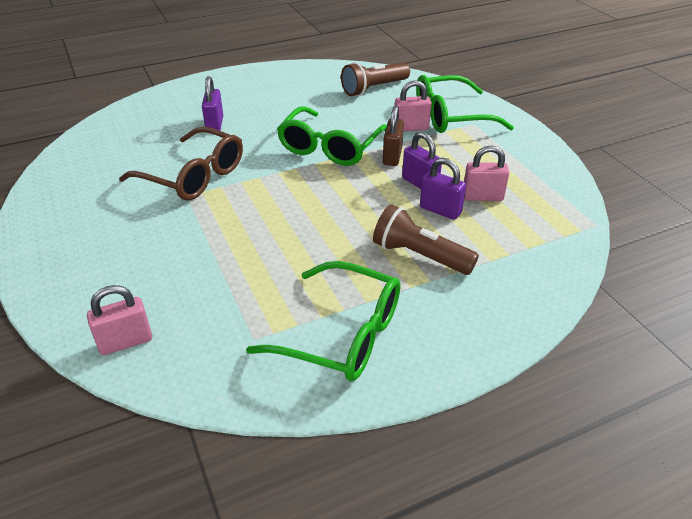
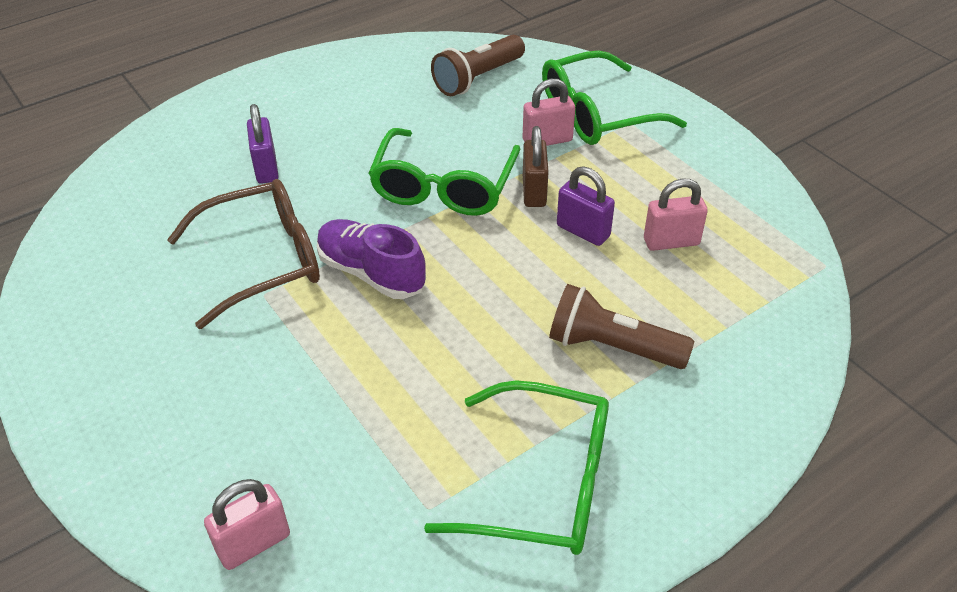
camera: 10 degrees left, 5 degrees up
brown glasses [119,126,243,201] -> brown glasses turned 45 degrees counterclockwise [167,179,320,329]
purple padlock [420,158,466,220] -> none
none -> purple shoe [317,219,426,299]

